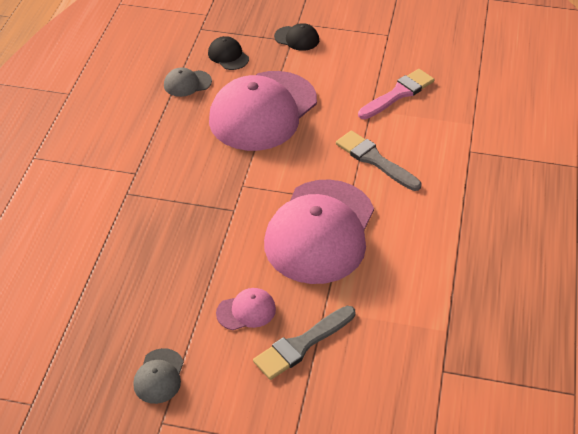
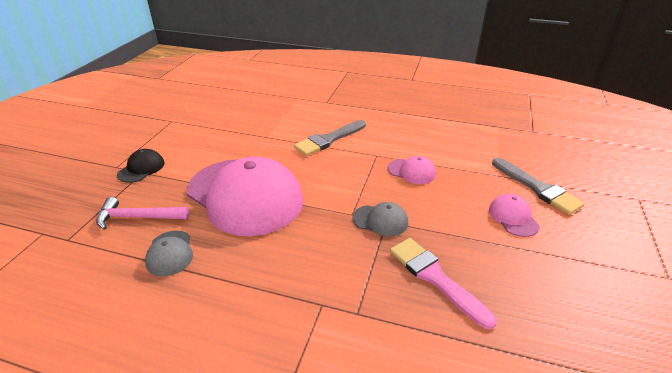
camera: 85 degrees left, 10 degrees down
grey cap [133,348,184,404] -> grey cap moved to [352,202,408,237]
black cap [208,36,249,70] -> pink hammer [96,197,190,230]
pink cap [264,179,374,284] -> pink cap [388,156,436,184], size x0.41
pink brush [358,69,435,119] -> pink brush moved to [390,238,497,329]

